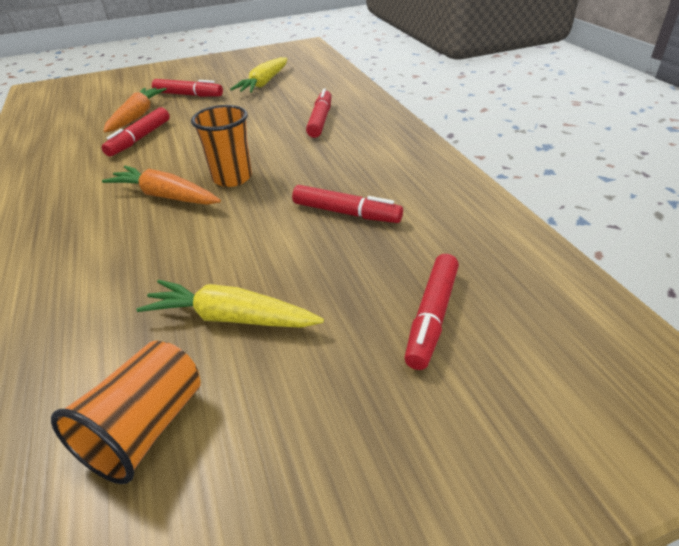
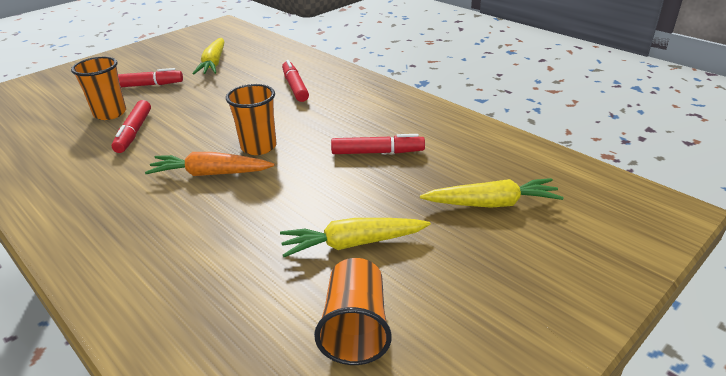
camera: 25 degrees left, 5 degrees down
orange carrot [103,88,167,133] -> orange cup [71,57,126,120]
red marker [404,254,459,370] -> yellow carrot [420,178,564,208]

